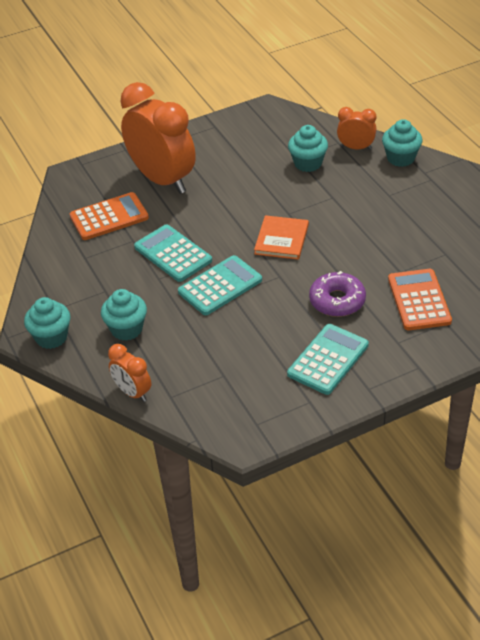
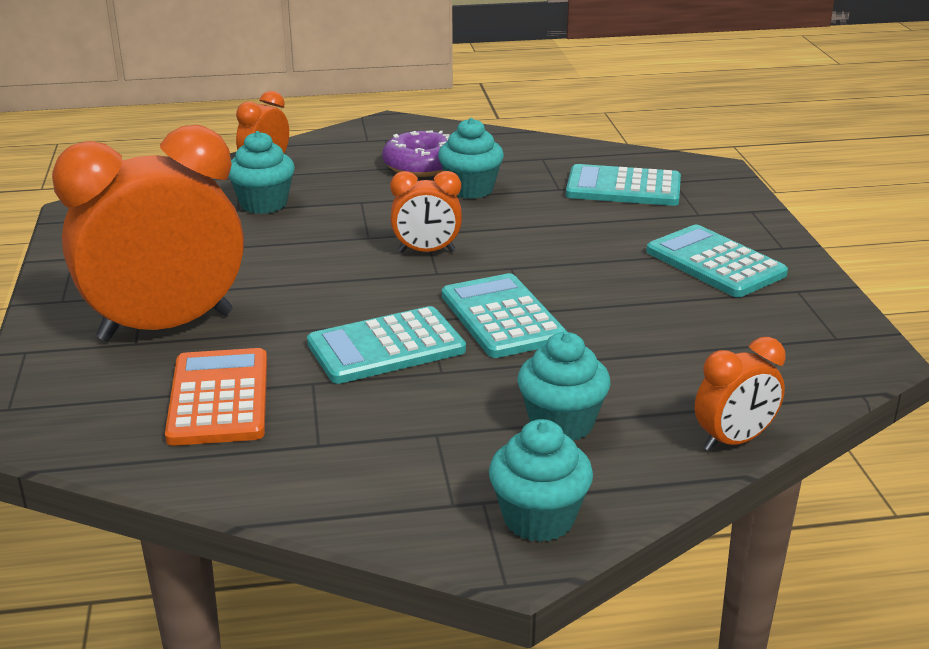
camera: 75 degrees left, 15 degrees down
orange book [254,215,309,260] -> orange clock [390,171,462,252]
purple donut [309,271,366,317] -> purple donut moved to [382,131,450,177]
turquoise cupcake [382,119,422,167] -> turquoise cupcake moved to [438,118,504,199]
orange calculator [388,269,452,330] -> turquoise calculator [566,164,681,206]

